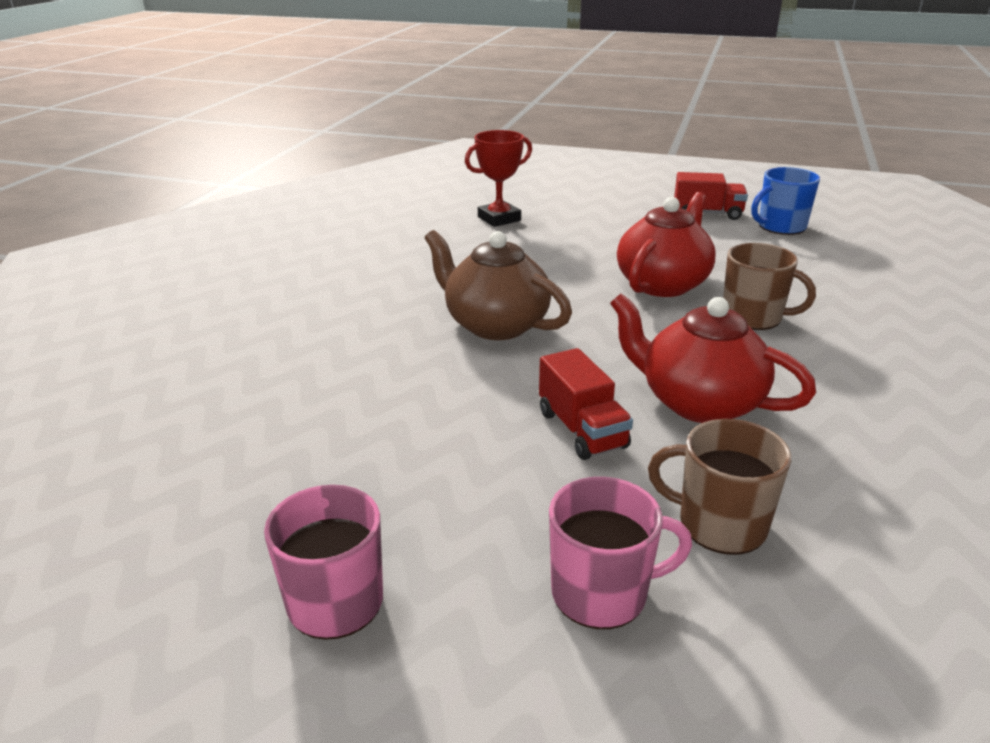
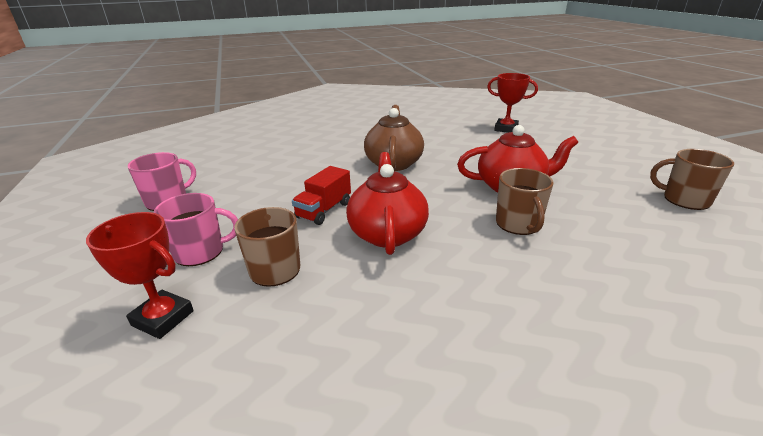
camera: 55 degrees right, 0 degrees up
pink mug [549,477,692,629] -> pink mug turned 60 degrees counterclockwise [154,193,238,266]
red truck [674,172,748,220] -> none
blue mug [751,167,820,235] -> brown mug [650,149,734,210]
none -> red trophy [86,212,194,339]

